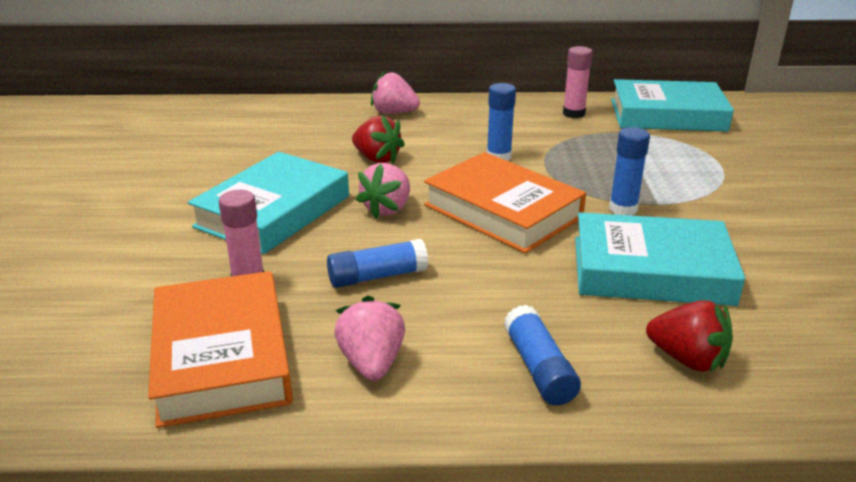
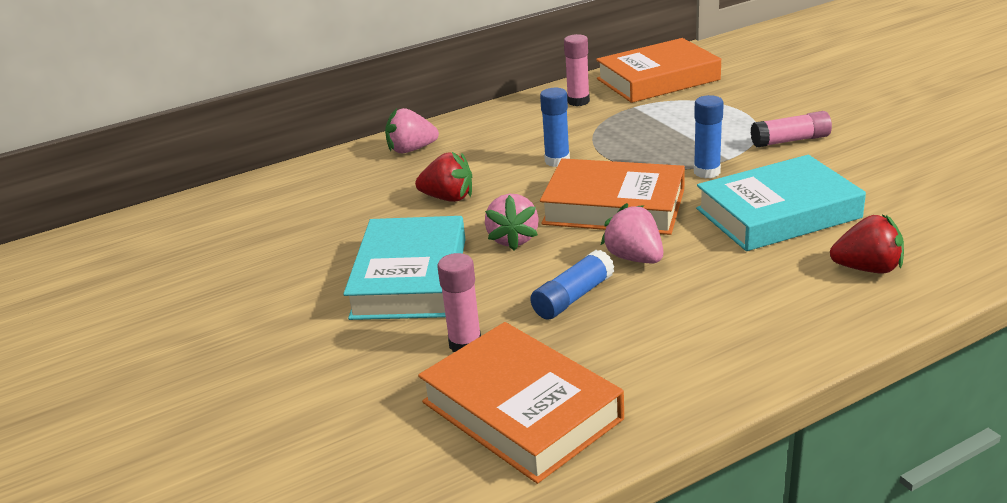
camera: 25 degrees left, 0 degrees up
pink strawberry [334,296,405,381] -> pink strawberry moved to [600,203,663,263]
blue glue stick [504,305,581,405] -> none
turquoise book [611,79,734,132] -> orange book [596,38,721,103]
none -> pink glue stick [751,111,832,147]

